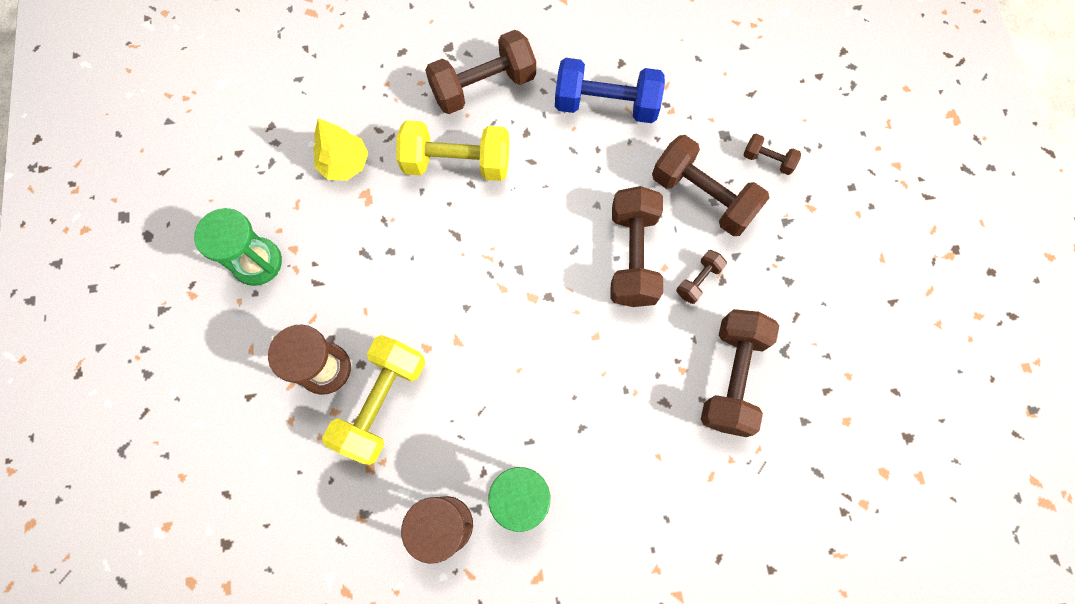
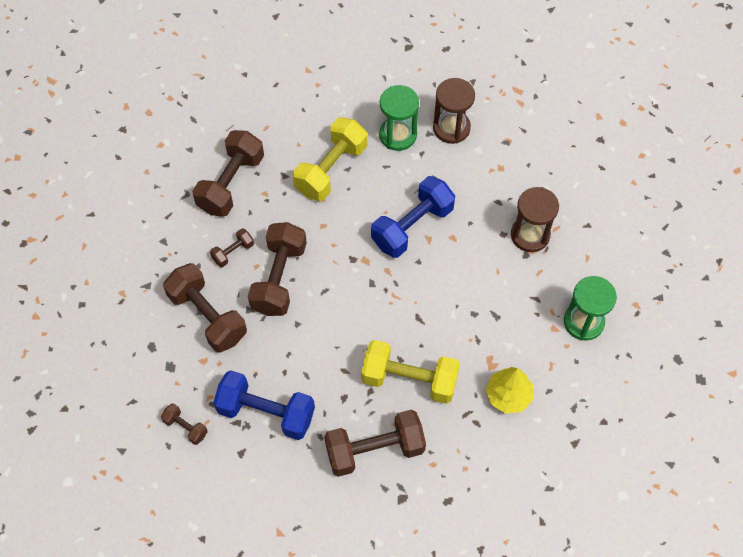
camera: 170 degrees left, 10 degrees down
yellow dumbbell [322,335,425,465] -> yellow dumbbell moved to [293,117,367,201]
brown dumbbell [743,134,801,175] -> brown dumbbell moved to [161,403,208,445]
none -> blue dumbbell [371,176,455,258]

